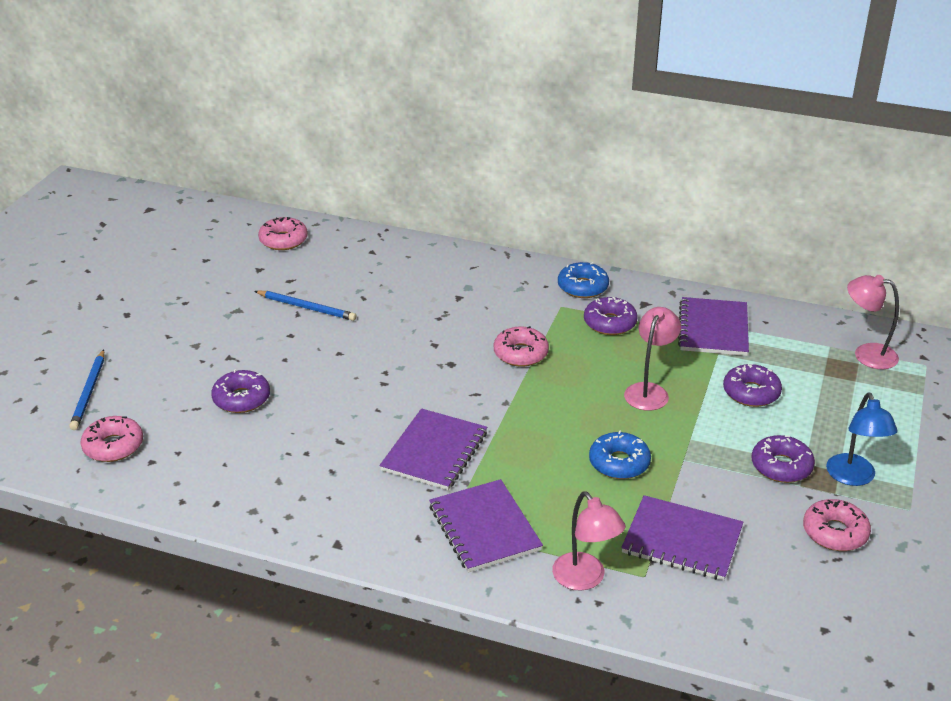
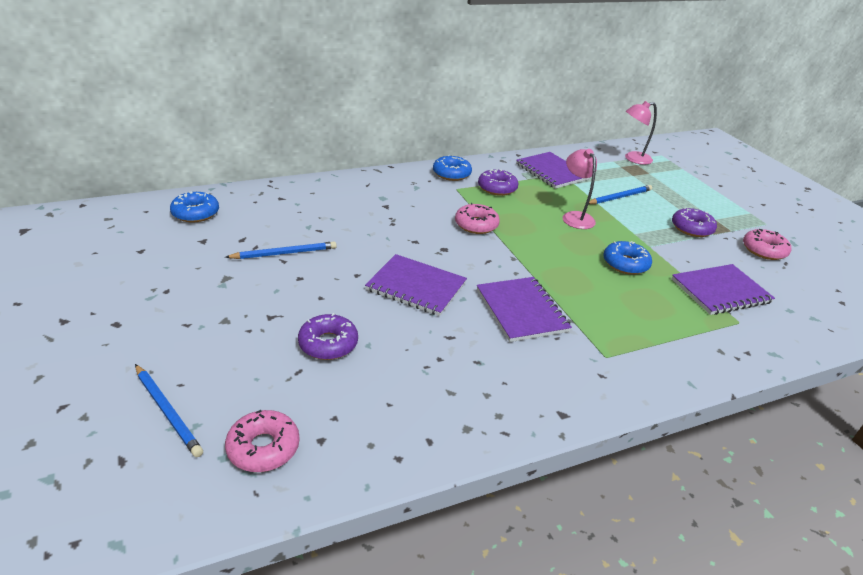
camera: 45 degrees left, 0 degrees up
pink donut [258,217,308,250] -> blue donut [170,191,219,222]
purple notebook [429,479,543,573] -> purple notebook moved to [365,254,467,316]
pink lamp [552,492,626,591] -> none
purple donut [723,364,782,407] -> blue pencil [589,185,652,204]
blue lamp [826,393,898,486] -> none

